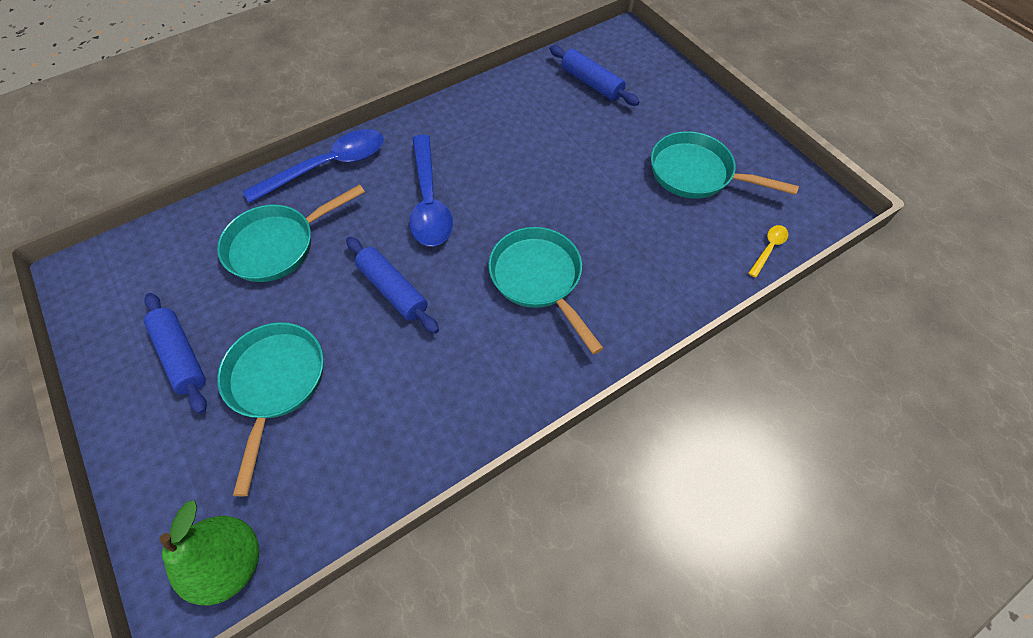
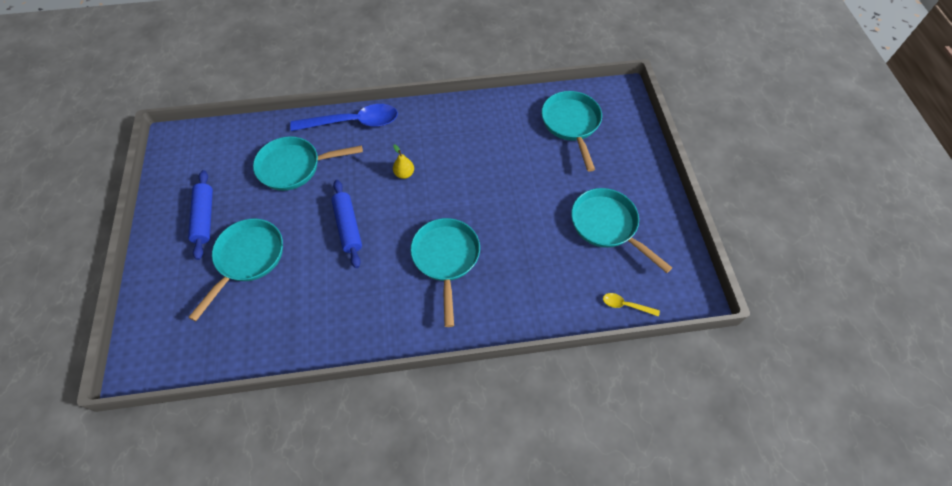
camera: 25 degrees right, 0 degrees up
green pear [159,501,259,605] -> none
blue spoon [409,135,453,246] -> yellow pear [393,144,414,179]
blue rolling pin [550,45,639,106] -> turquoise pan [542,91,602,172]
yellow spoon [748,225,788,278] -> yellow spoon turned 135 degrees counterclockwise [603,293,660,317]

